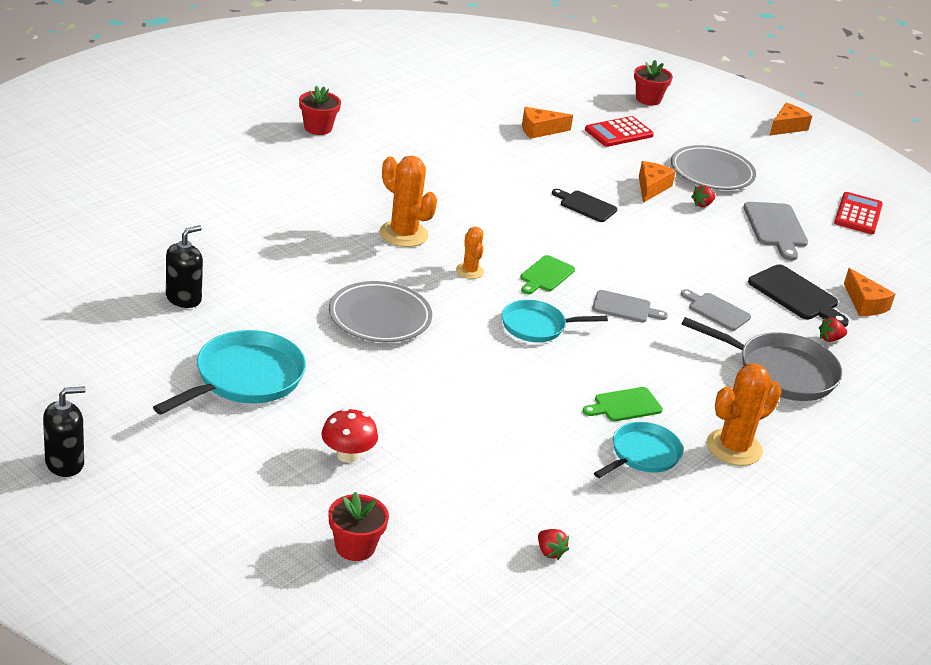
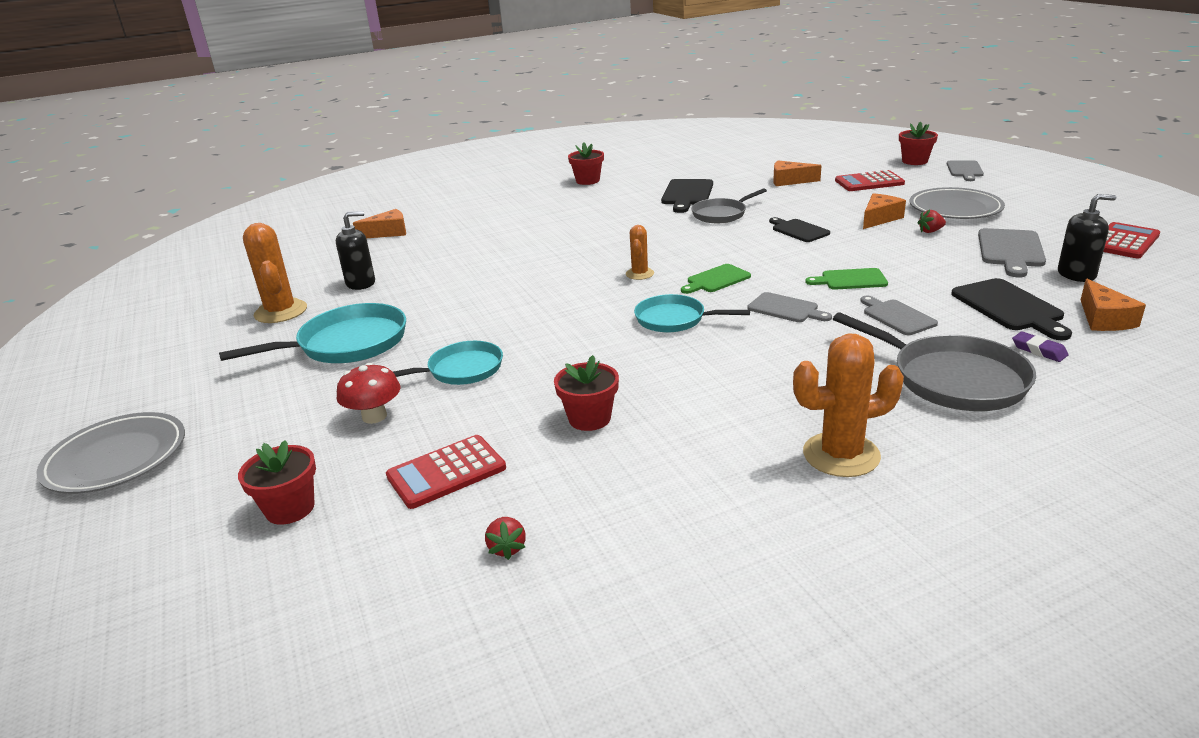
camera: 30 degrees right, 5 degrees down
black soap dispenser [43,386,86,477] -> black soap dispenser moved to [1058,194,1116,282]
grey plate [329,281,432,342] -> grey plate moved to [36,412,185,494]
orange cactus [380,156,437,247] -> orange cactus moved to [243,223,307,323]
green cutting board [583,387,663,421] -> green cutting board moved to [805,268,888,290]
turquoise pan [594,422,683,478] -> turquoise pan moved to [393,341,503,385]
orange cheese [770,103,812,135] -> orange cheese moved to [353,209,406,238]
red strawberry [819,318,847,342] -> purple eraser [1012,332,1069,362]
none -> red calculator [386,435,506,509]
none -> red flower pot [554,355,619,431]
none -> black cutting board [661,179,713,213]
none -> grey pan [691,188,767,223]
none -> grey cutting board [947,161,984,181]

